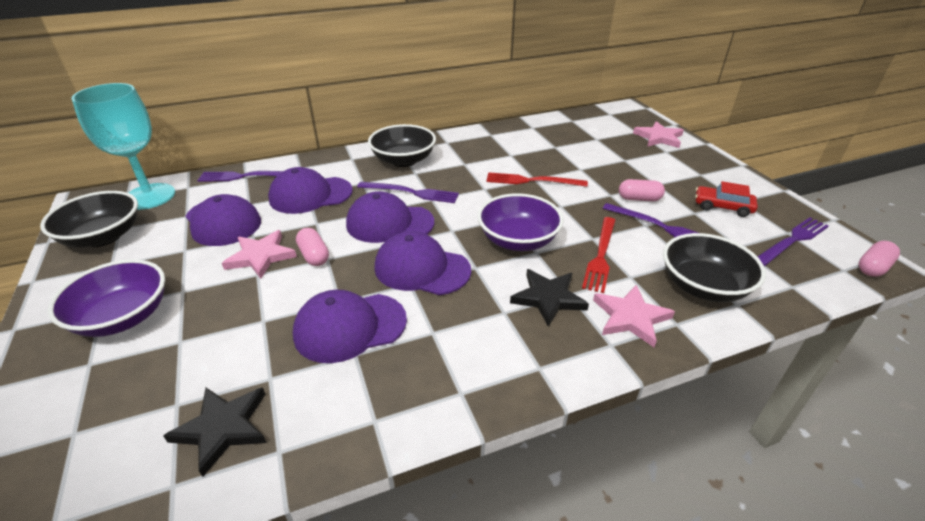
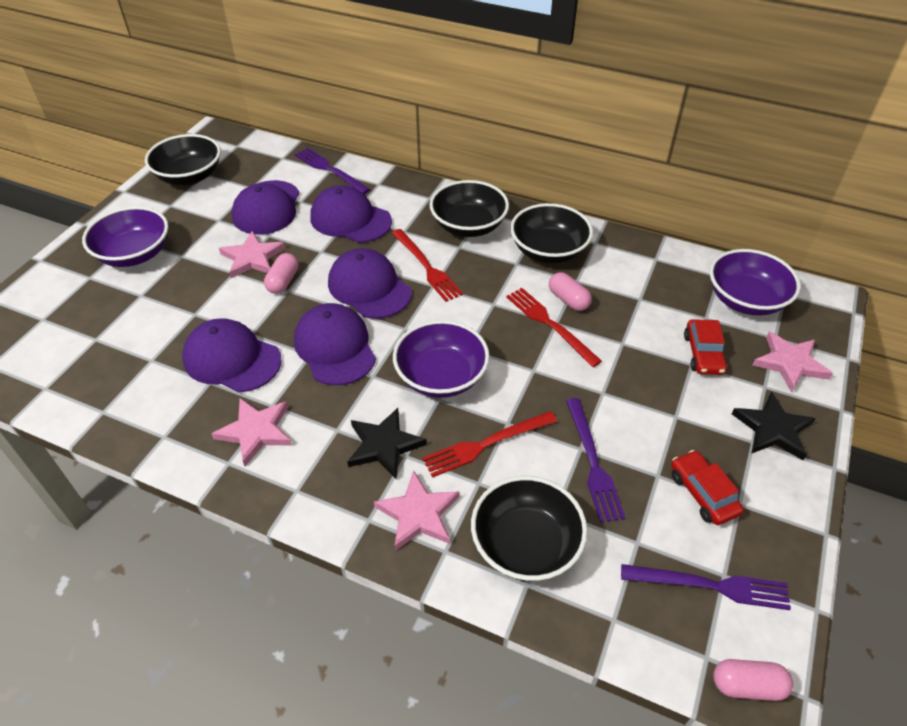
camera: 45 degrees right, 10 degrees up
turquoise goblet [72,83,175,210] -> none
black star [163,387,267,477] -> black star moved to [732,391,816,460]
purple fork [357,182,459,203] -> red fork [392,229,463,302]
pink capsule [619,179,665,201] -> pink capsule moved to [549,272,592,311]
none -> pink star [212,398,292,466]
none -> black bowl [510,203,593,264]
none -> red car [684,320,727,375]
none -> purple bowl [710,249,801,316]

